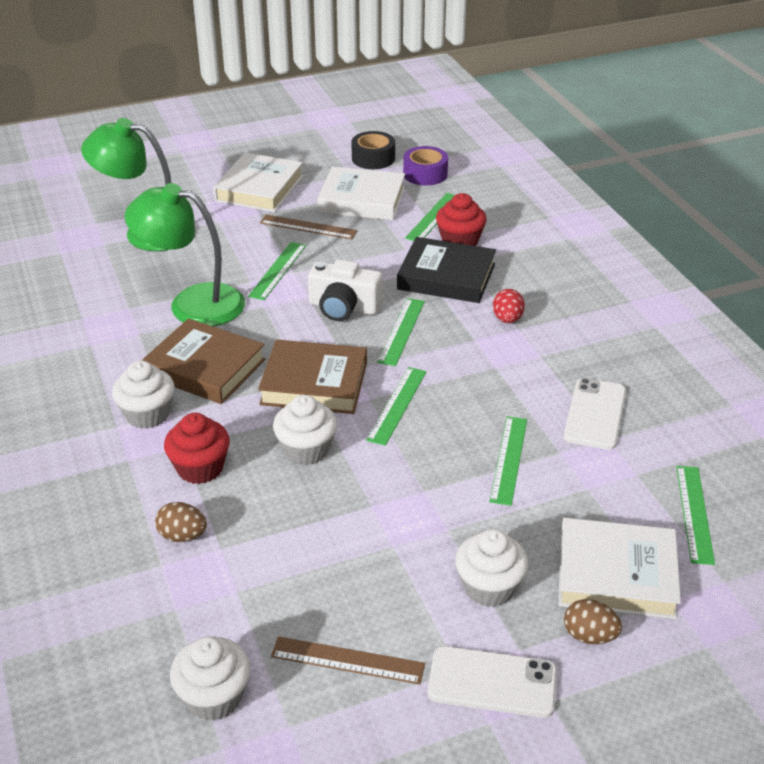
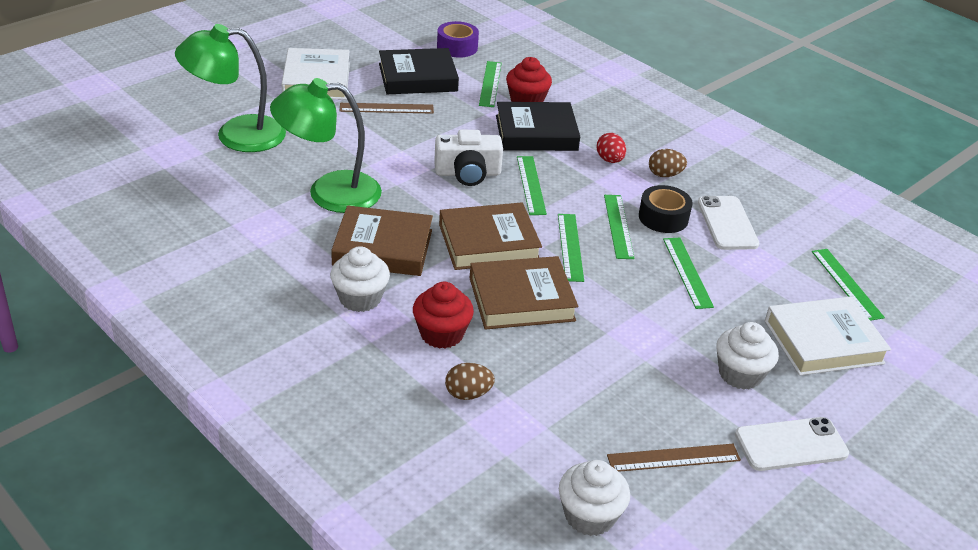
camera: 25 degrees left, 0 degrees up
green ruler [248,242,306,300] -> green ruler moved to [604,195,635,259]
white cupcake [273,395,337,465] -> brown book [470,256,578,330]
white book [317,167,405,220] -> black book [379,48,459,94]
black tape [351,131,395,169] -> black tape moved to [639,185,693,233]
brown egg [564,599,622,644] -> brown egg moved to [649,149,687,177]

